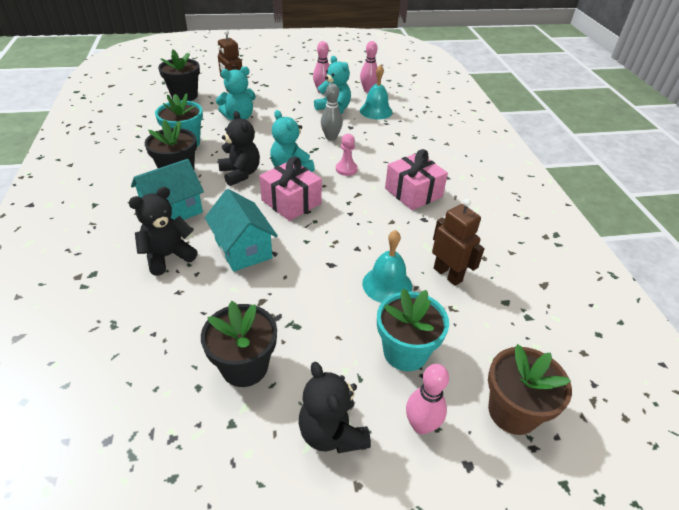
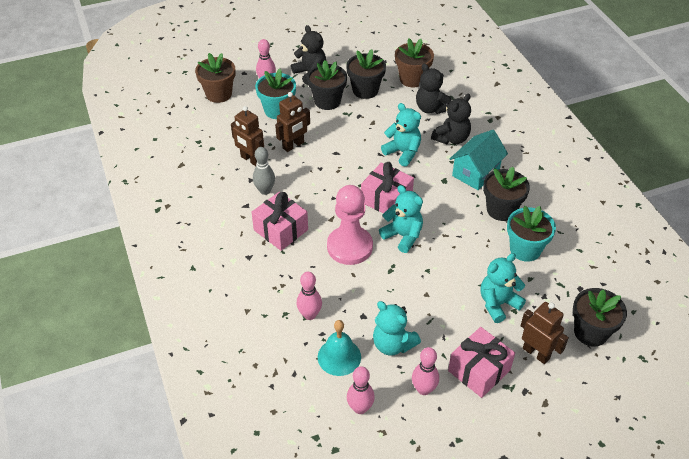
camera: 170 degrees right, 5 degrees up
turquoise house [205,189,278,272] -> turquoise teddy bear [381,103,421,167]
black teddy bear [218,111,260,186] -> black teddy bear moved to [416,64,451,114]
grey bowling pin [321,84,343,141] -> grey bowling pin moved to [253,147,275,195]
pink pawn [336,134,358,176] -> pink pawn [327,185,373,265], size x2.09
turquoise bell [362,230,412,303] -> brown robot [275,92,310,152]
none -> pink bowling pin [297,272,322,320]
none -> black flower pot [307,60,347,110]
none -> brown flower pot [395,38,434,88]
none -> pink gift [448,327,515,398]

